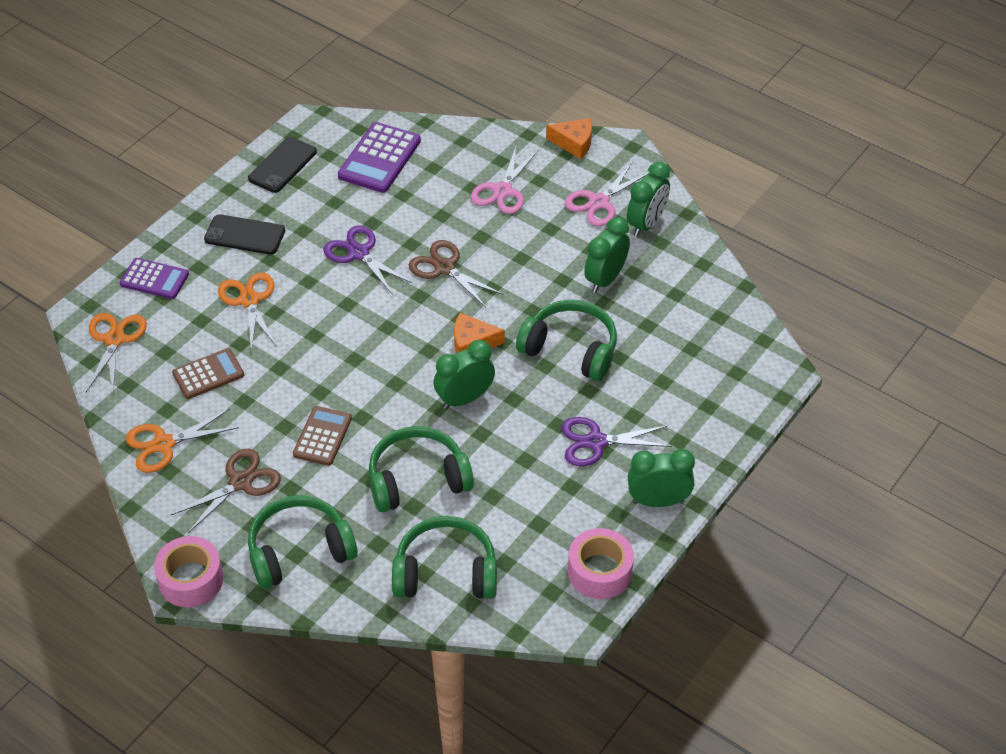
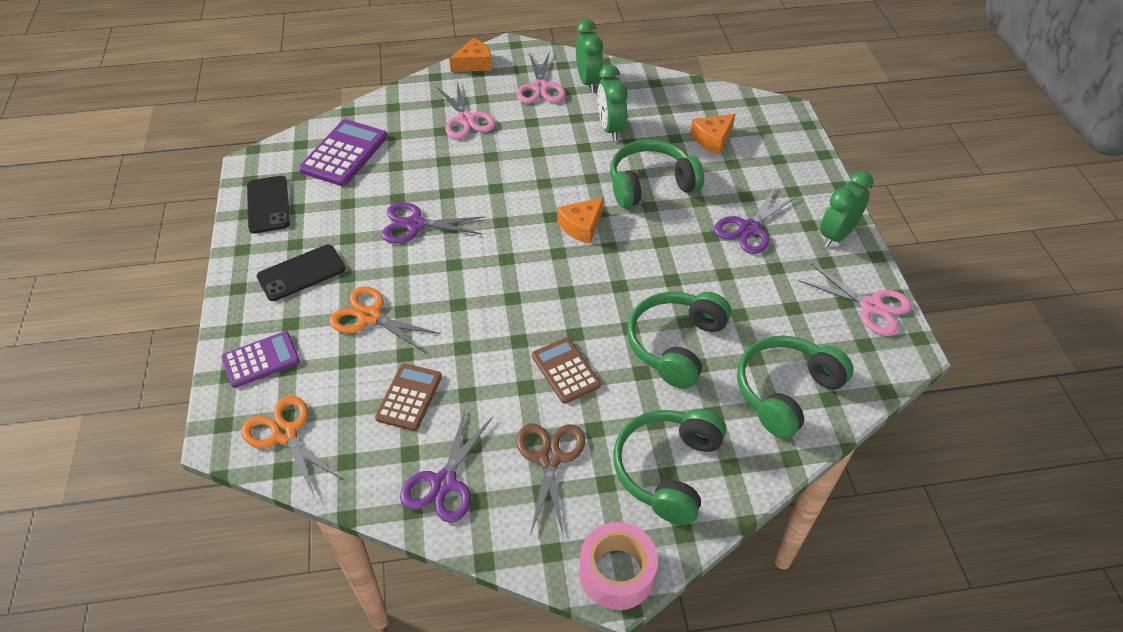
camera: 45 degrees left, 0 degrees up
orange scissors [126,409,239,473] -> purple scissors [400,410,493,523]
purple calculator [338,122,421,193] -> purple calculator turned 135 degrees counterclockwise [299,119,387,186]
brown scissors [409,240,503,308] -> none
green clock [434,340,495,409] -> none
pink tape [568,528,634,599] -> pink scissors [798,264,912,336]
none -> orange cheese [690,114,735,154]

